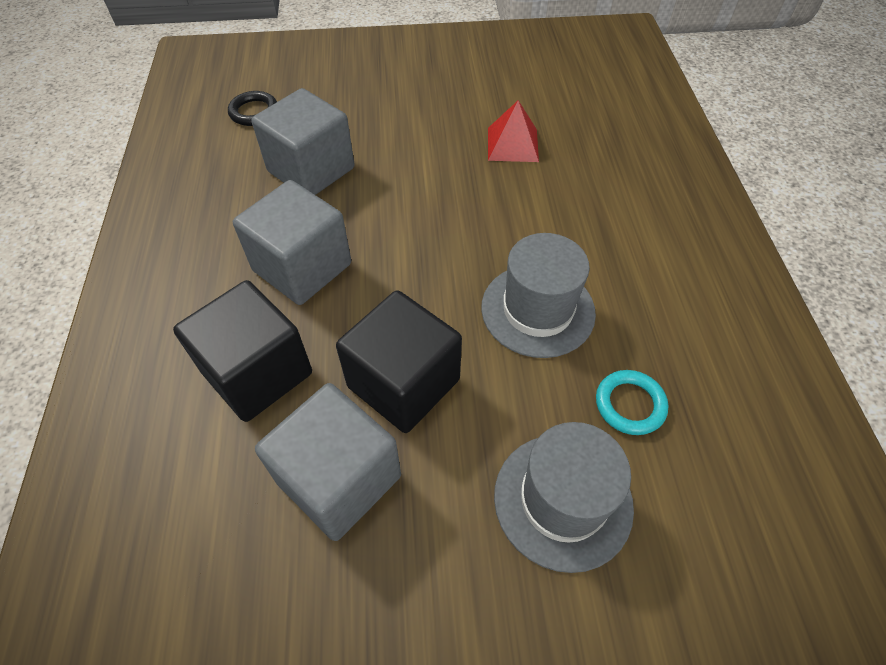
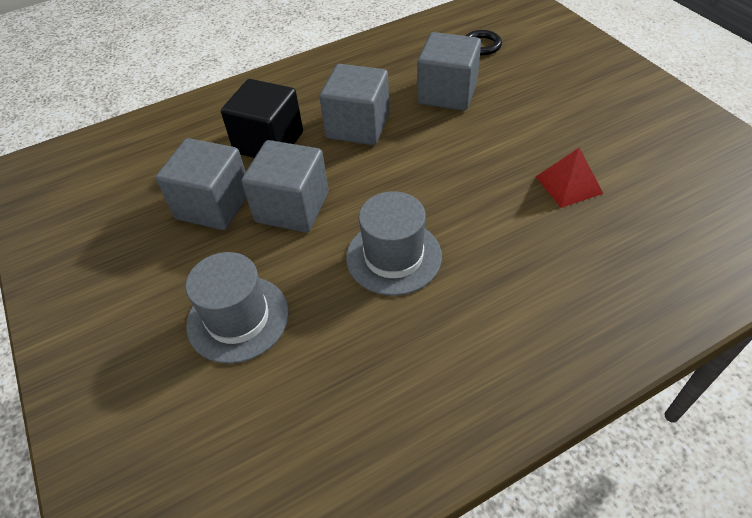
camera: 70 degrees right, 5 degrees down
black cube [336,290,462,433] -> grey cube [242,140,329,233]
turquoise ring [596,370,668,435] -> none

